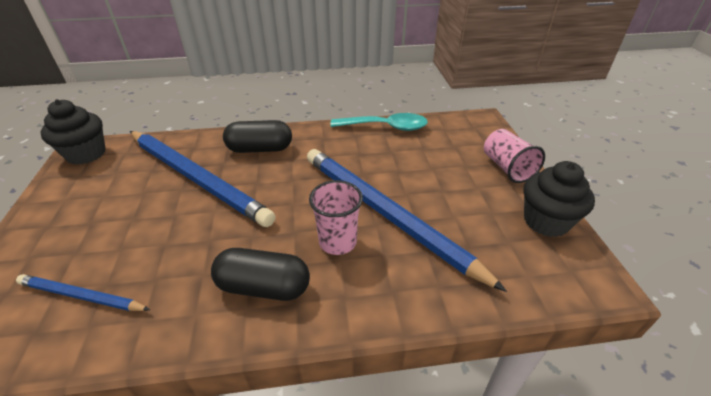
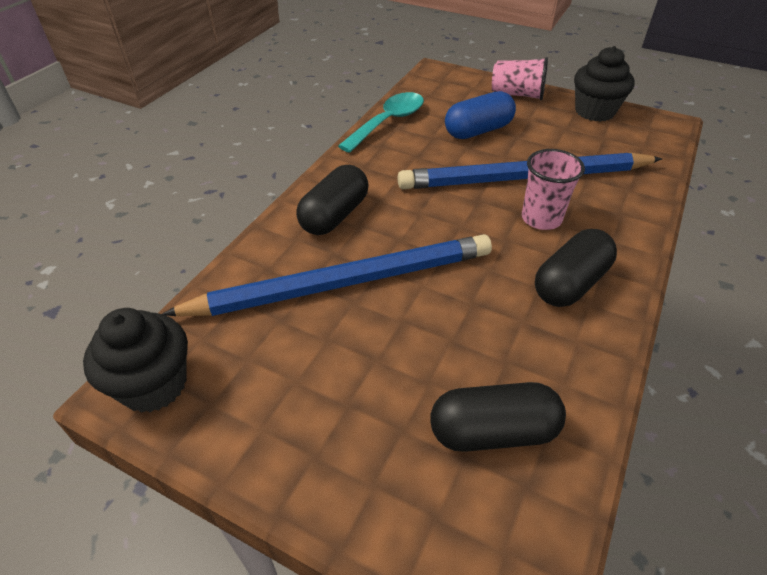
camera: 55 degrees left, 5 degrees up
blue pencil [16,274,150,311] -> black capsule [430,382,566,452]
none -> blue capsule [445,91,516,139]

